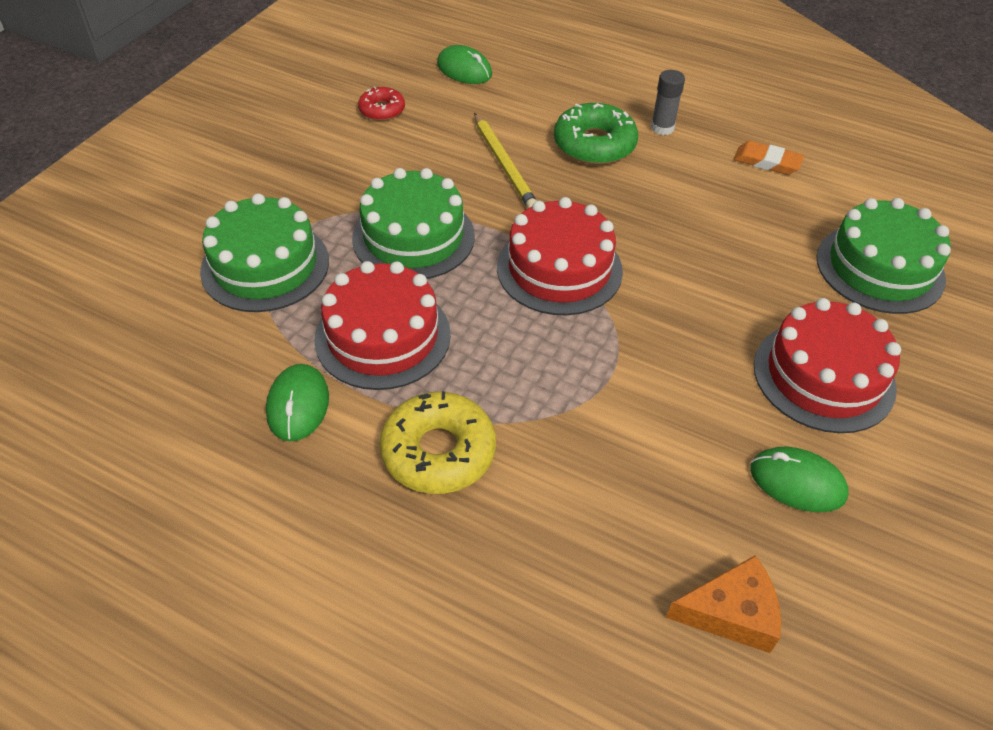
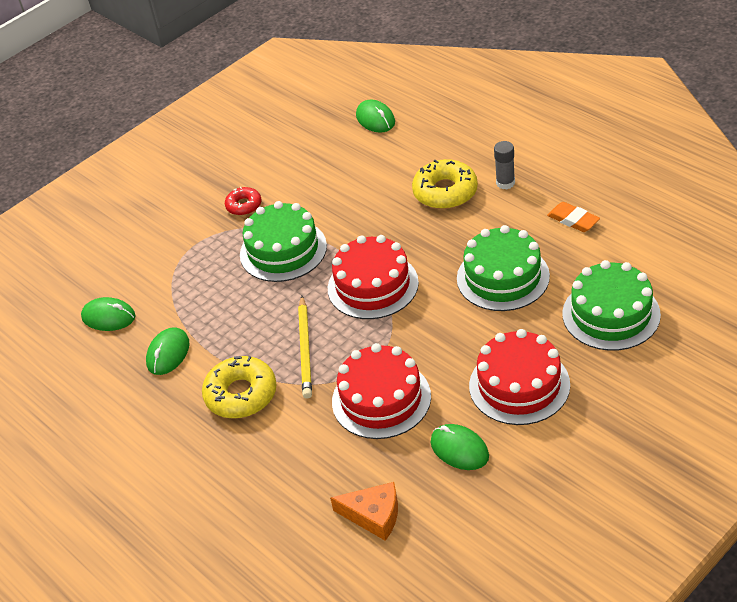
camera: 25 degrees right, 5 degrees down
green cake [200,193,329,312] -> green cake moved to [457,225,550,311]
red cake [314,261,451,390] -> red cake moved to [332,343,431,439]
red donut [358,87,405,121] -> red donut moved to [225,187,261,216]
yellow pencil [474,113,537,208] -> yellow pencil moved to [298,296,312,399]
green donut [554,103,638,165] -> yellow donut [412,159,478,209]
none -> green mouse [81,297,136,331]

